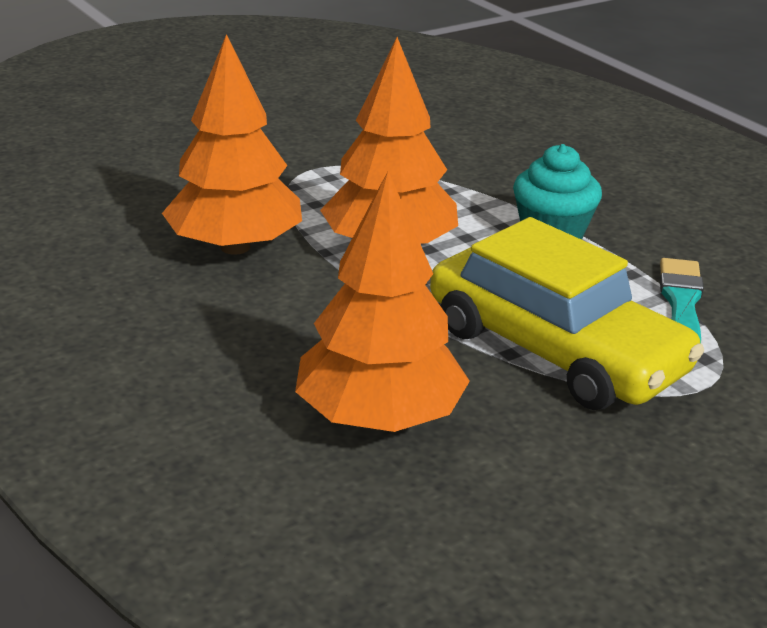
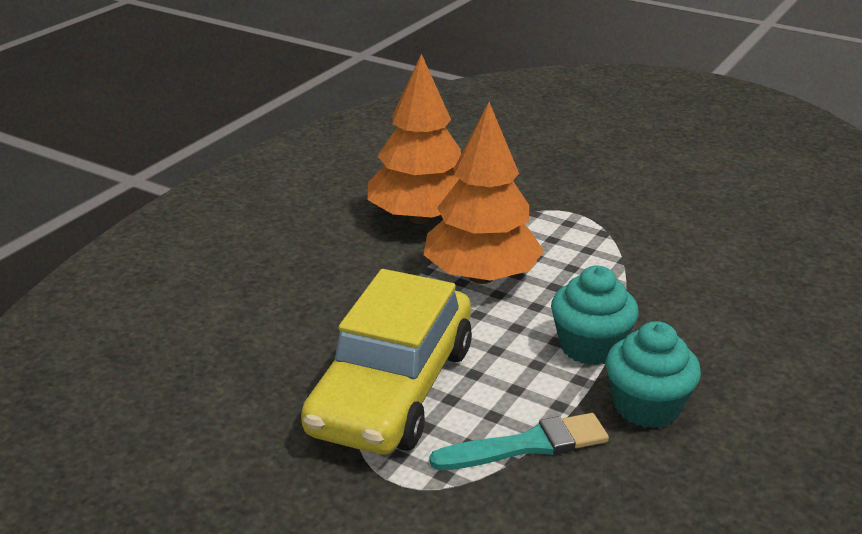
camera: 65 degrees right, 0 degrees up
orange tree [295,171,470,432] -> none
none -> turquoise cupcake [606,321,701,428]

